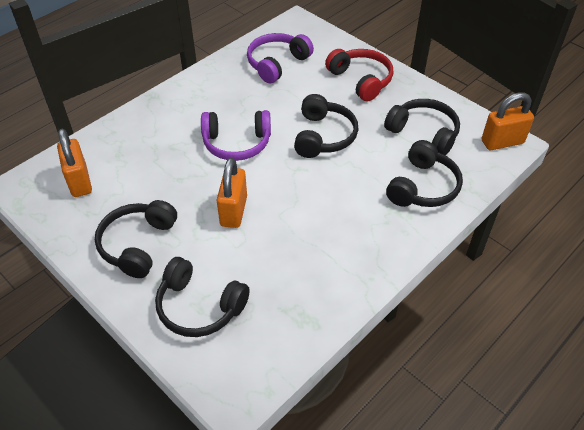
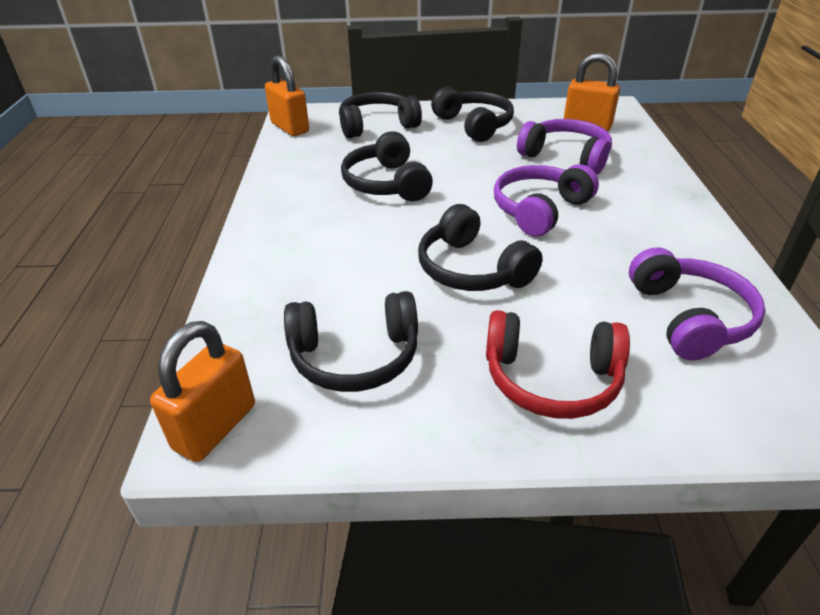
camera: 135 degrees right, 10 degrees down
orange padlock [217,158,247,228] -> orange padlock moved to [265,56,309,136]
black headphones [386,140,463,207] -> black headphones moved to [341,131,433,201]
none -> purple headphones [517,119,612,174]

